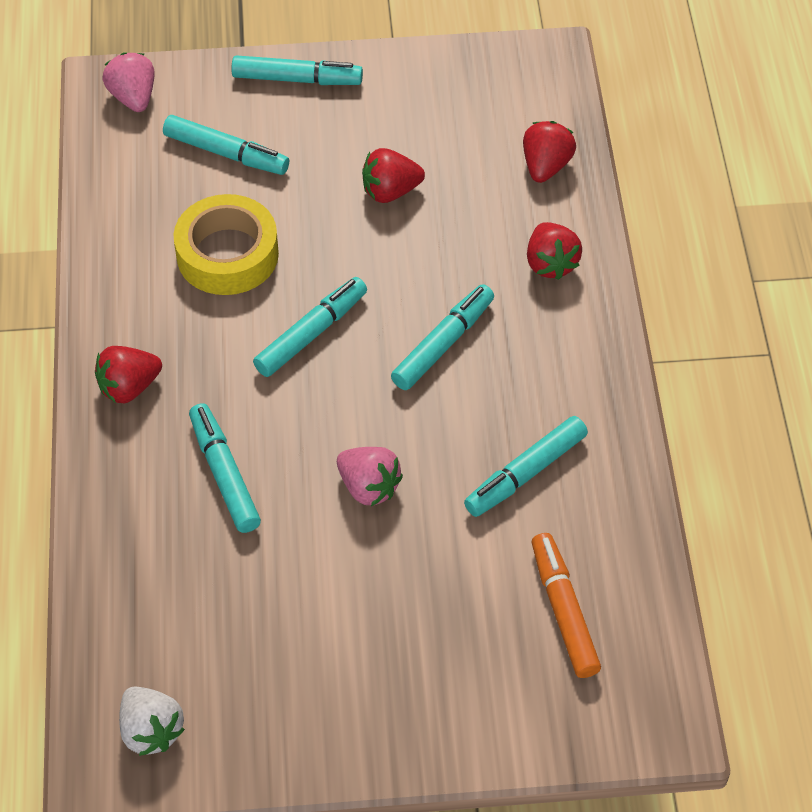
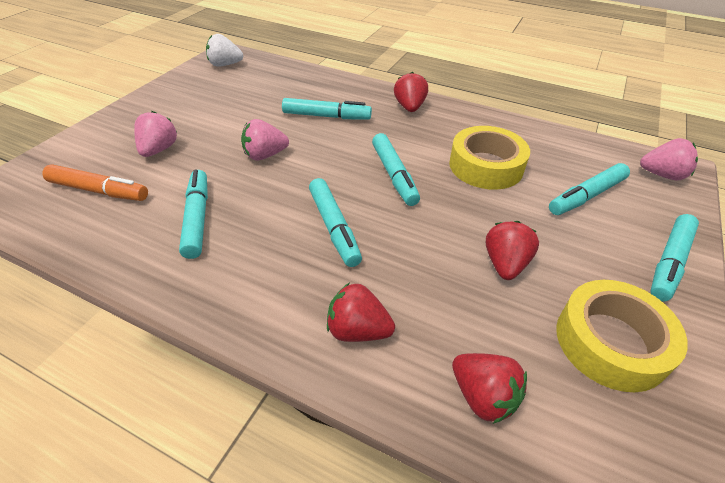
camera: 120 degrees right, 10 degrees down
none -> pink strawberry [134,111,178,157]
none -> yellow tape [556,280,688,392]

